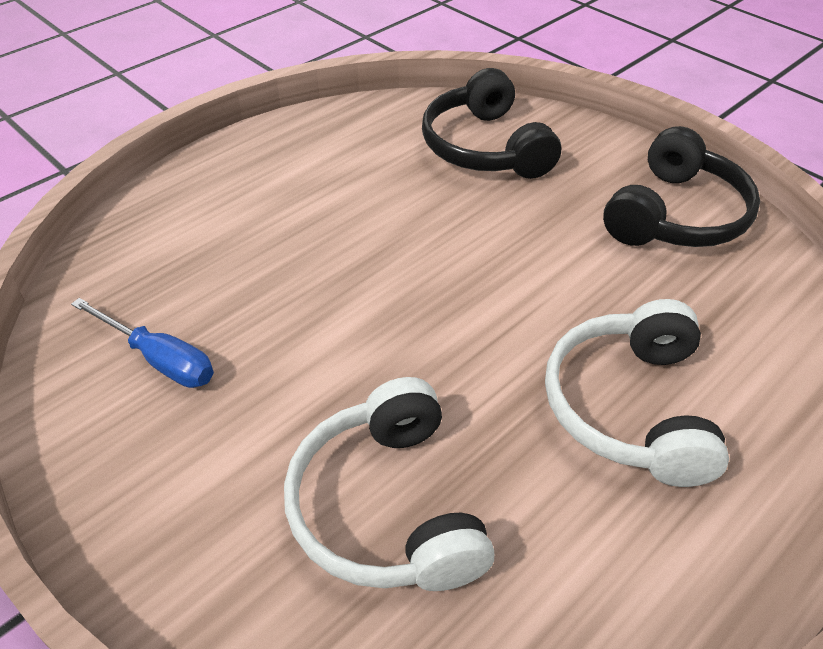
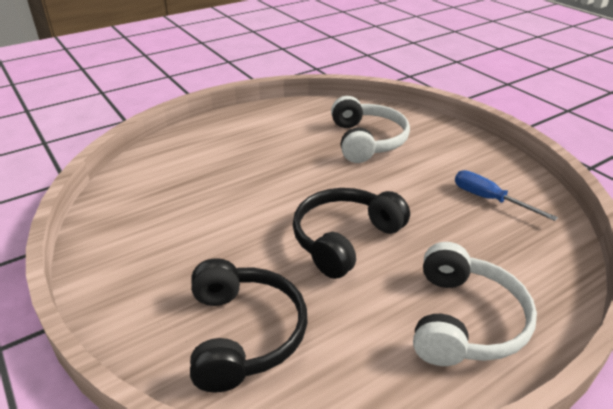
camera: 170 degrees left, 10 degrees down
white headphones [545,299,729,487] -> white headphones moved to [413,242,537,366]
black headphones [603,126,760,247] -> black headphones moved to [293,188,410,279]

